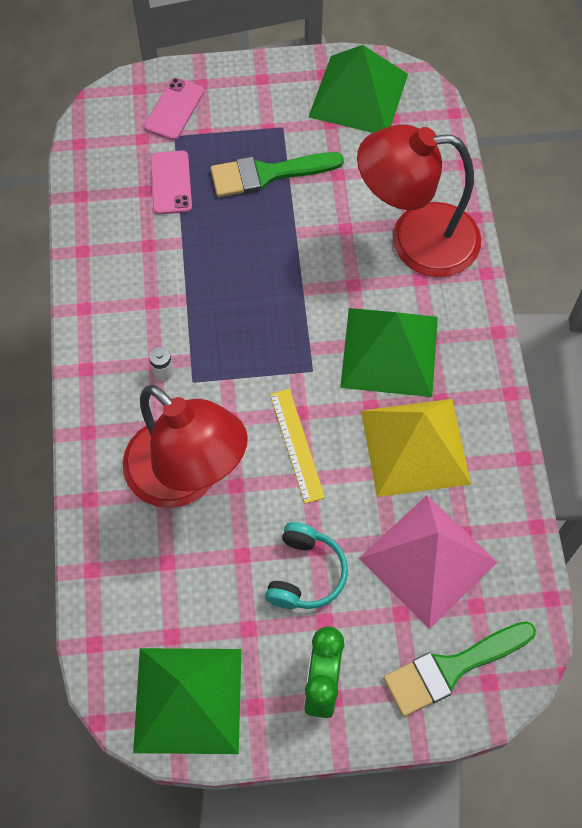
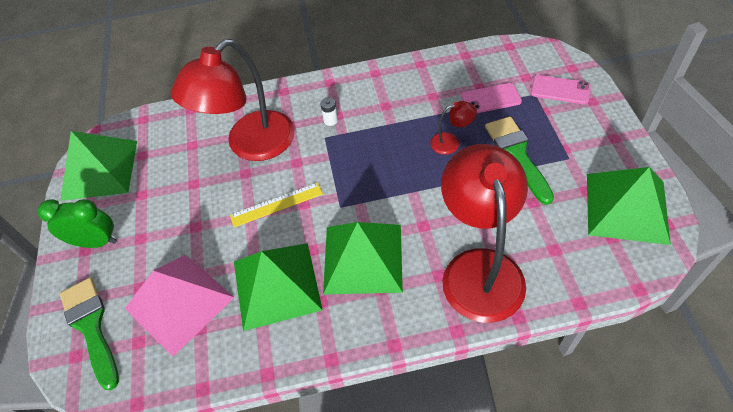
camera: 90 degrees right, 10 degrees down
turquoise headphones [265,522,348,609] -> none
yellow pyramid [361,399,471,497] -> green pyramid [234,243,323,331]
none -> red lamp [430,101,477,155]

